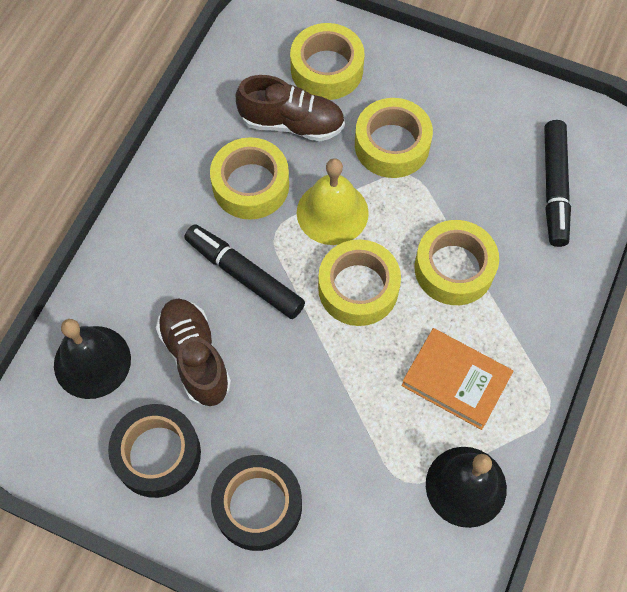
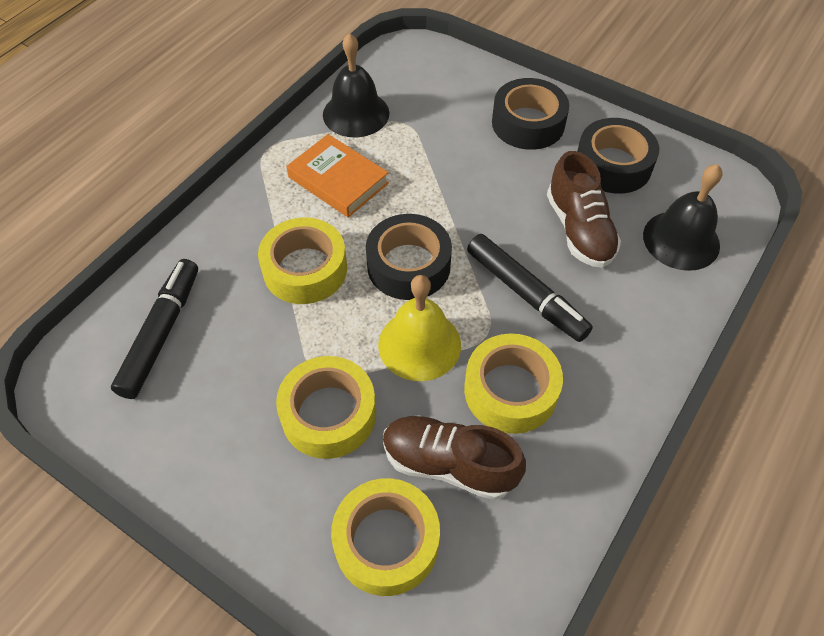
camera: 170 degrees left, 10 degrees down
yellow tape [318,239,401,326] -> black tape [366,214,452,300]

